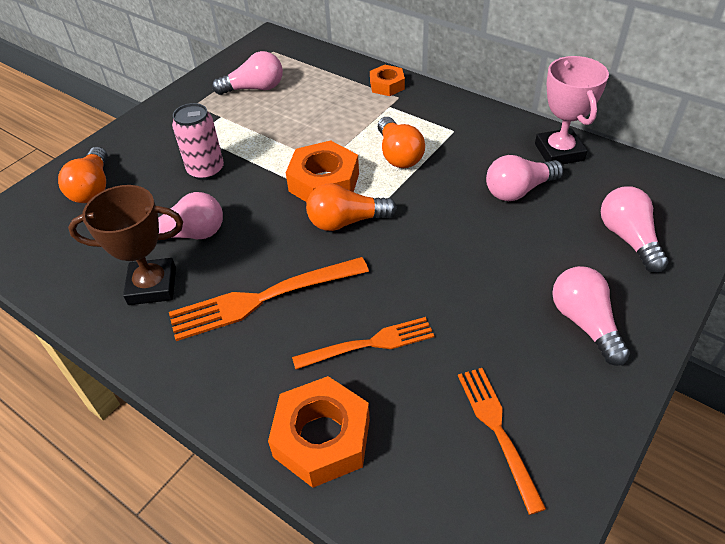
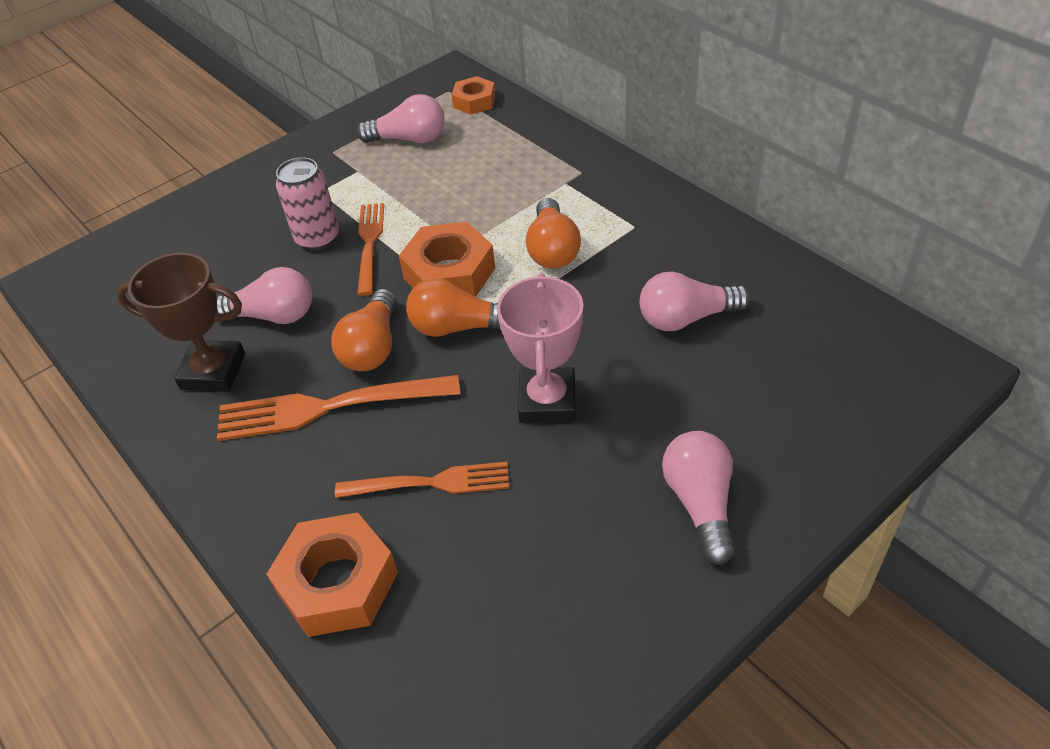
camera: 15 degrees right, 0 degrees up
orange light bulb [58,147,108,203] -> orange light bulb moved to [331,289,397,371]
orange nut [370,65,405,96] -> orange nut moved to [452,76,496,115]
orange fork [458,368,546,515] -> orange fork moved to [357,203,384,296]
pink trophy [535,56,609,164] -> pink trophy moved to [497,273,583,423]
pink light bulb [601,186,669,273] -> none

